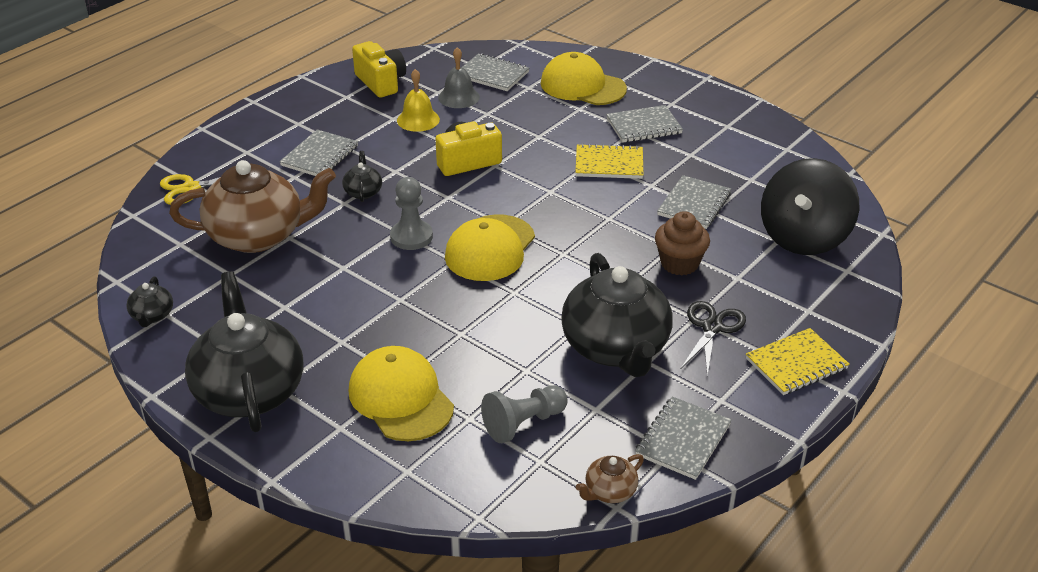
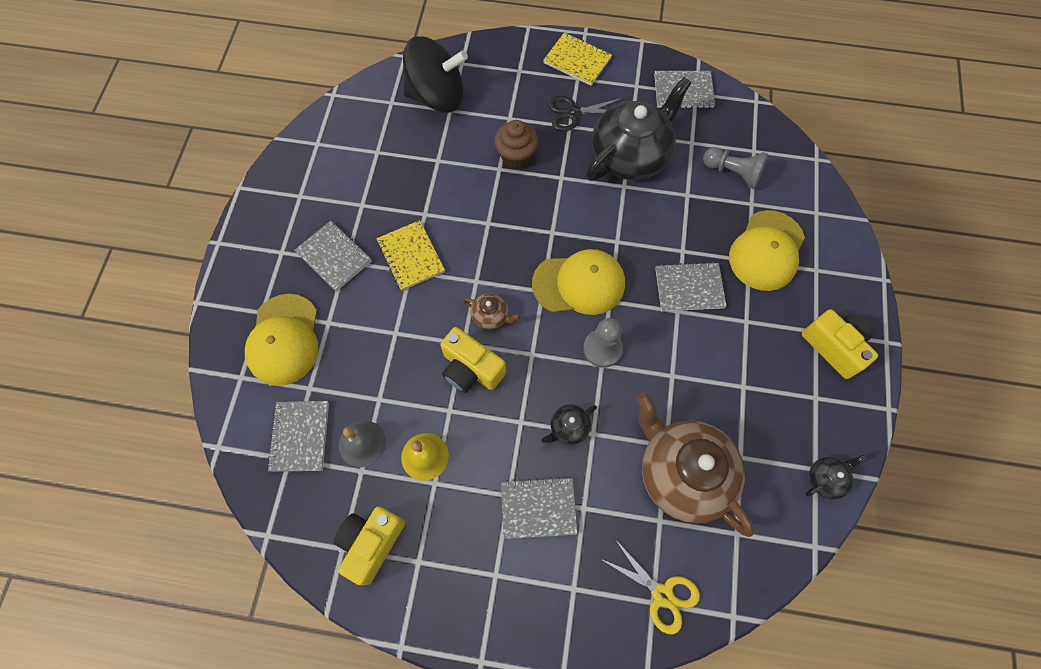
camera: 120 degrees left, 30 degrees up
black teapot [185,271,304,432] -> yellow camera [802,309,878,379]
brown teapot [576,454,644,503] -> brown teapot moved to [462,293,521,330]
grey notebook [657,175,731,229] -> grey notebook moved to [655,262,727,311]

